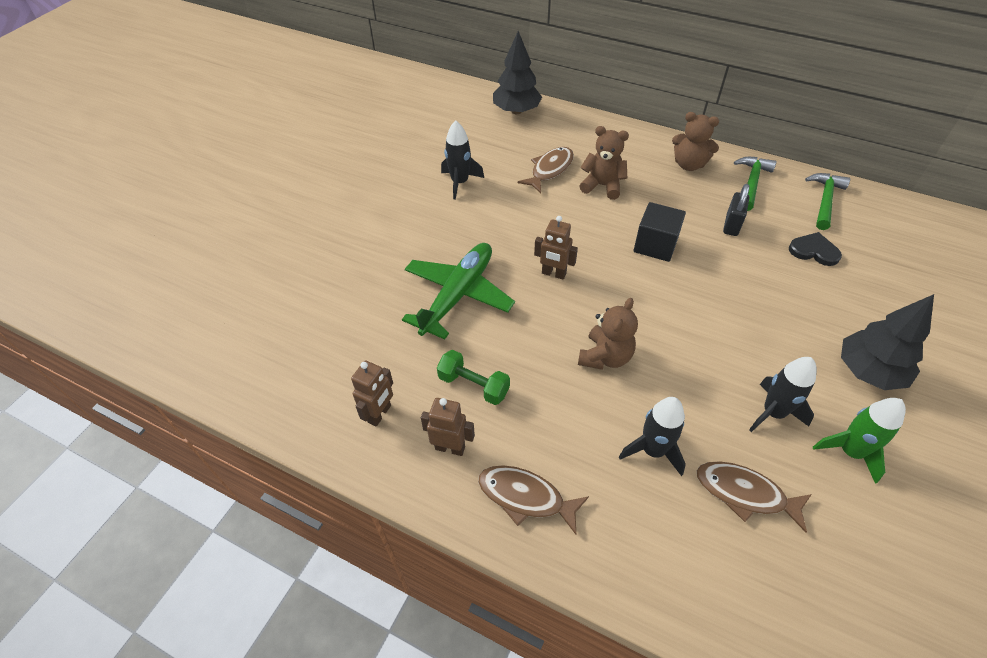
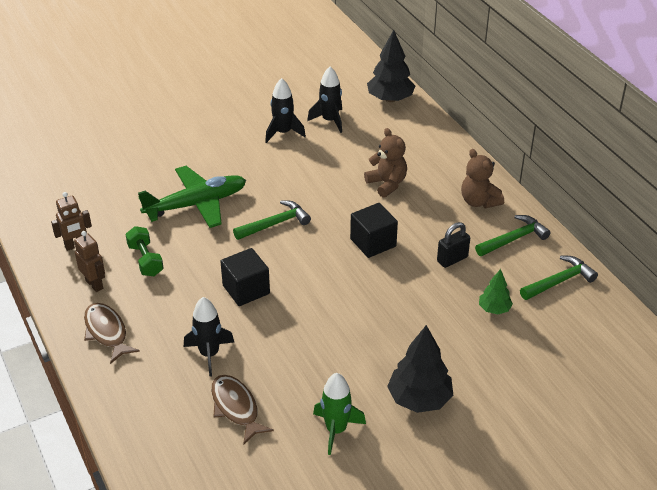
camera: 35 degrees right, 10 degrees down
brown fish [518,147,574,193] -> none
brown robot [534,216,578,280] -> green hammer [233,200,311,240]
brown teddy bear [578,298,638,370] -> black cube [220,248,270,306]
black rocket [749,357,817,432] -> black rocket moved to [307,67,342,133]
black heart [789,232,842,266] -> green tree [479,269,513,315]

